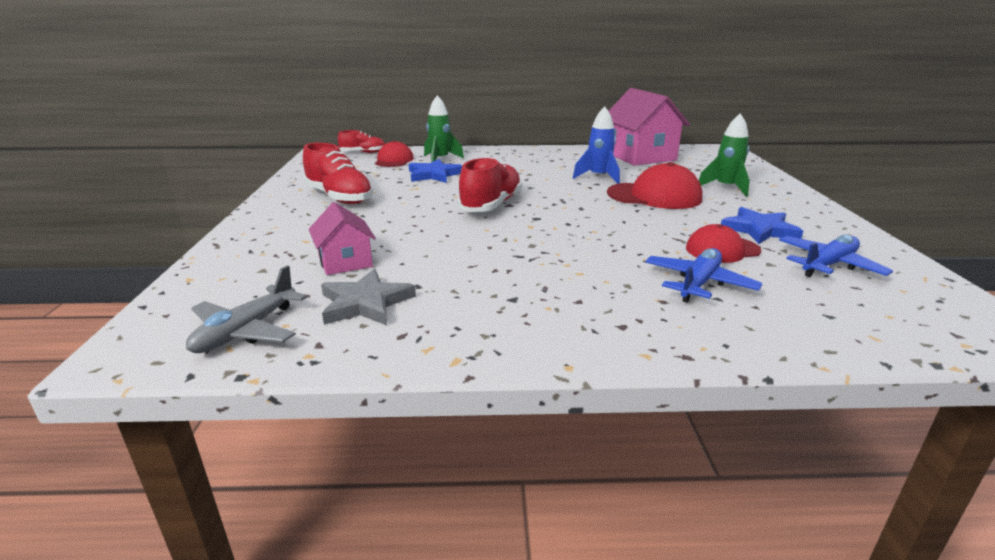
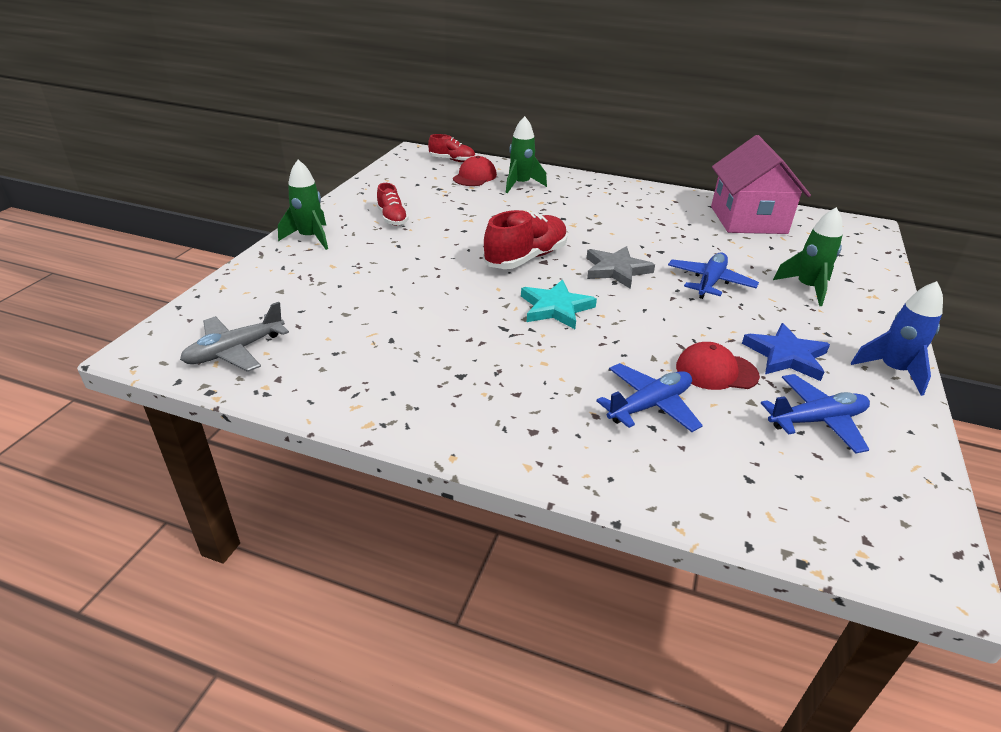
camera: 20 degrees right, 10 degrees up
red shoe [303,142,373,204] -> red shoe [377,183,408,226], size x0.59
pink house [309,202,376,275] -> none
grey star [321,269,416,325] -> grey star moved to [587,246,655,289]
blue star [409,159,462,183] -> none
blue rocket [573,107,620,184] -> blue rocket moved to [851,281,943,396]
red cap [607,162,702,209] -> blue plane [668,252,759,299]
none -> green rocket [278,160,328,250]
none -> turquoise star [521,279,597,329]

